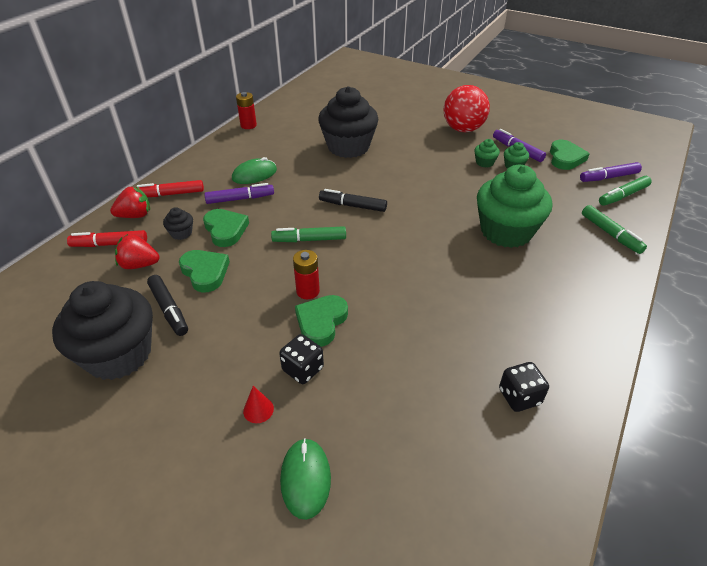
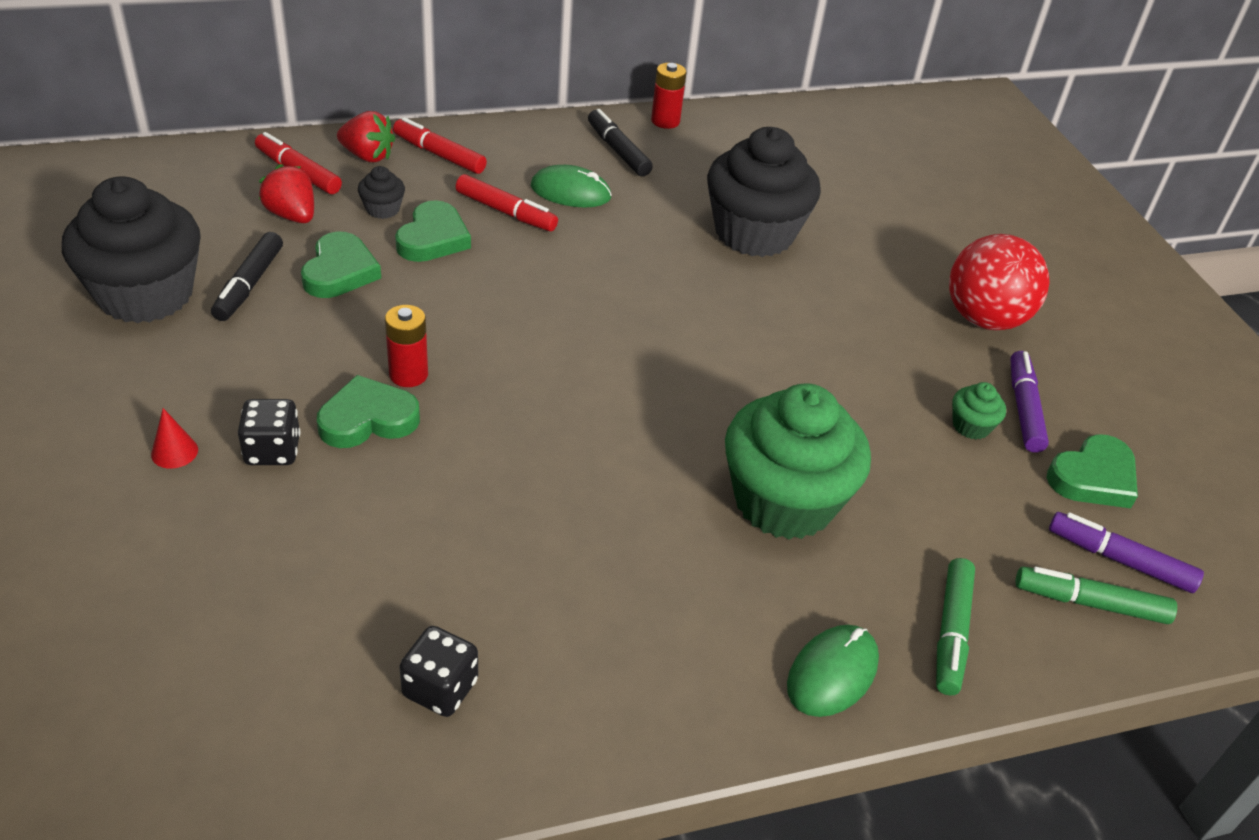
camera: 40 degrees right, 0 degrees up
purple marker [204,183,274,204] -> red marker [456,174,558,231]
green marker [271,226,346,242] -> none
green mouse [280,438,331,520] -> green mouse moved to [787,625,879,717]
black marker [319,189,387,212] -> black marker moved to [588,109,653,176]
green cupcake [474,139,500,168] -> none

